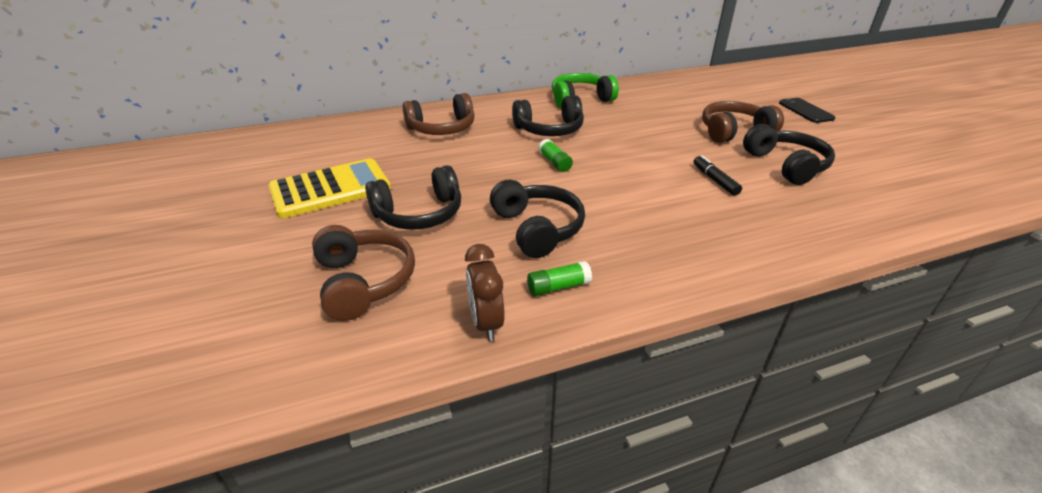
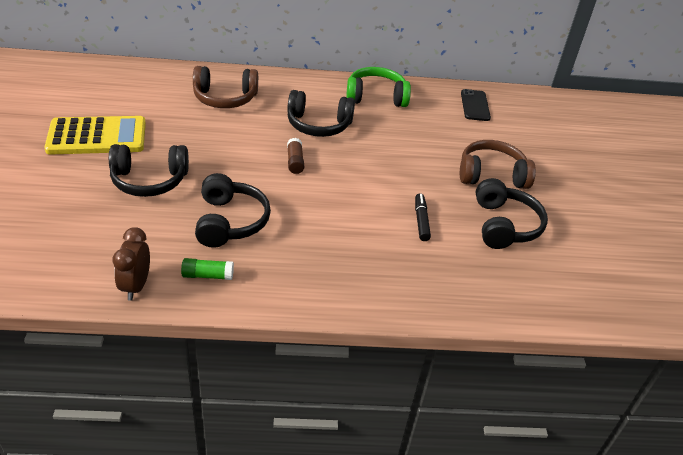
camera: 15 degrees right, 5 degrees up
brown headphones [312,225,415,321] -> none
green glue stick [538,139,573,172] -> brown glue stick [287,138,304,174]
black phone [779,98,836,123] -> black phone moved to [461,89,491,121]

